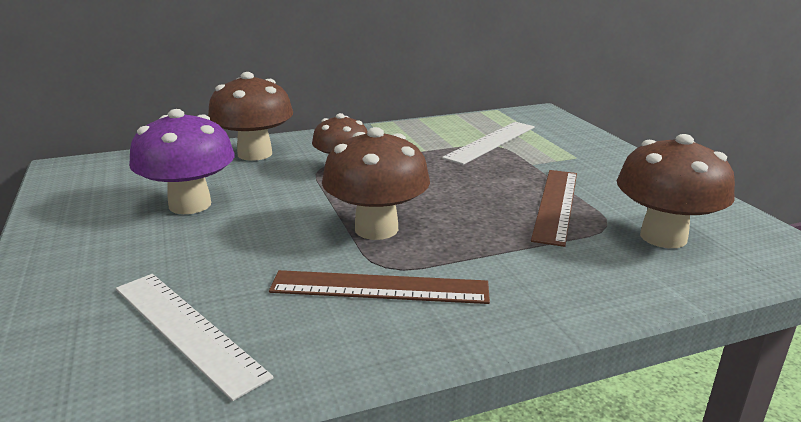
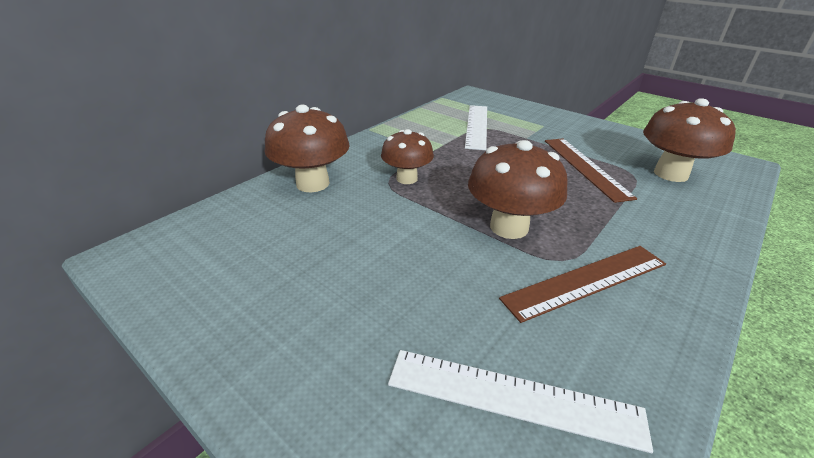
camera: 30 degrees left, 10 degrees up
purple mushroom [129,109,235,214] -> none

